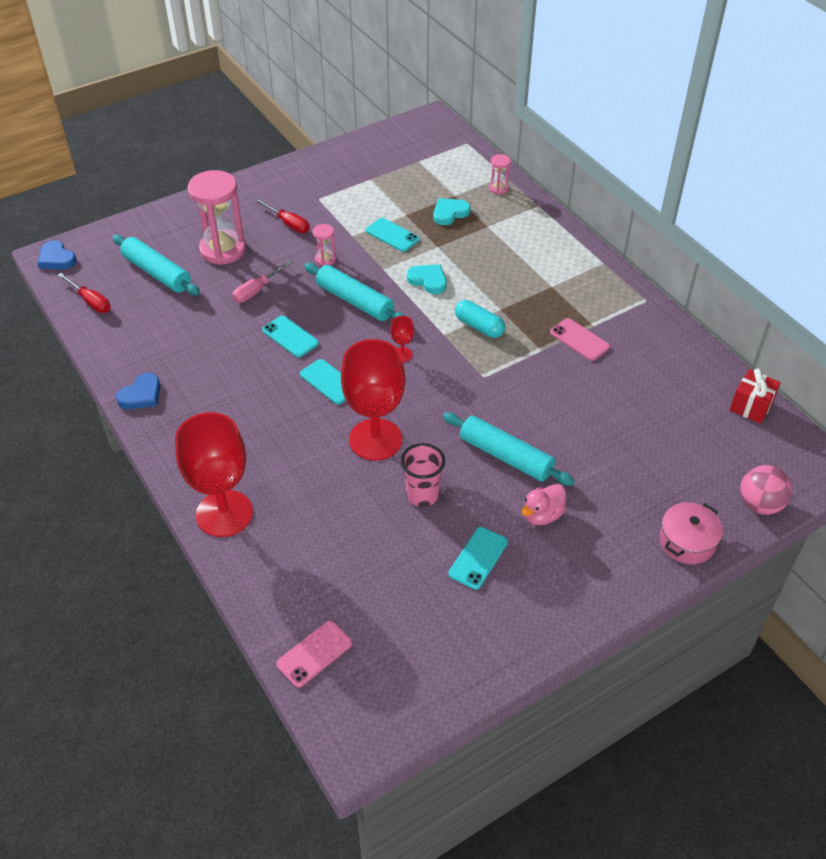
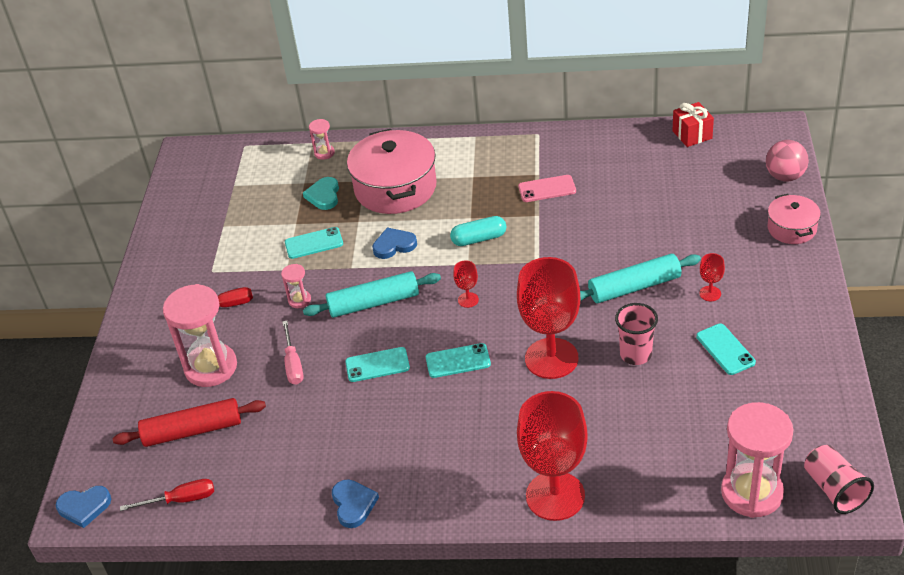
camera: 50 degrees left, 5 degrees down
turquoise rolling pin [112,235,200,295] -> red rolling pin [113,398,266,447]
pink phone [276,621,352,688] -> pink hourglass [721,402,793,518]
turquoise heart [407,264,447,294] -> blue heart [372,227,417,259]
pink duck [521,484,566,525] -> red goblet [699,253,725,301]
none -> pink pot [347,129,437,214]
none -> pink cup [804,445,874,514]

